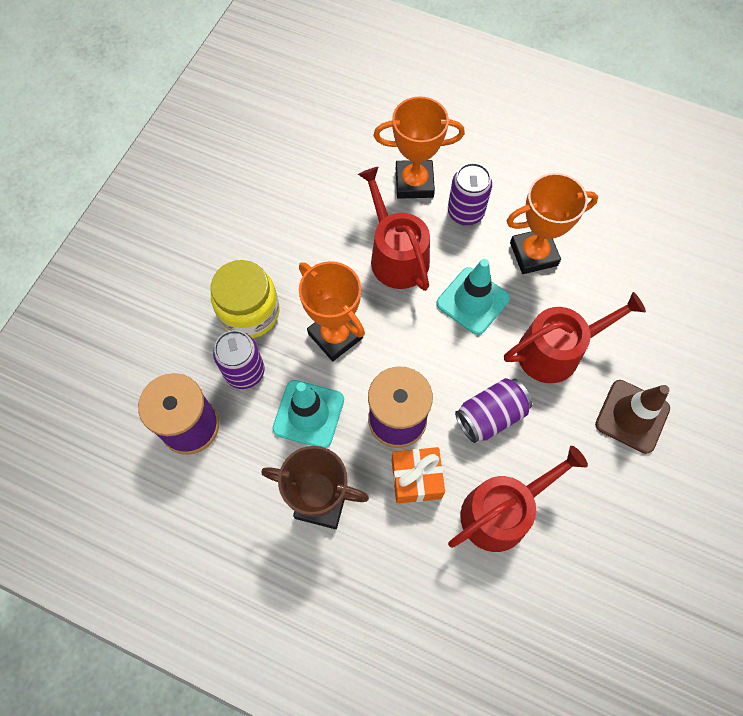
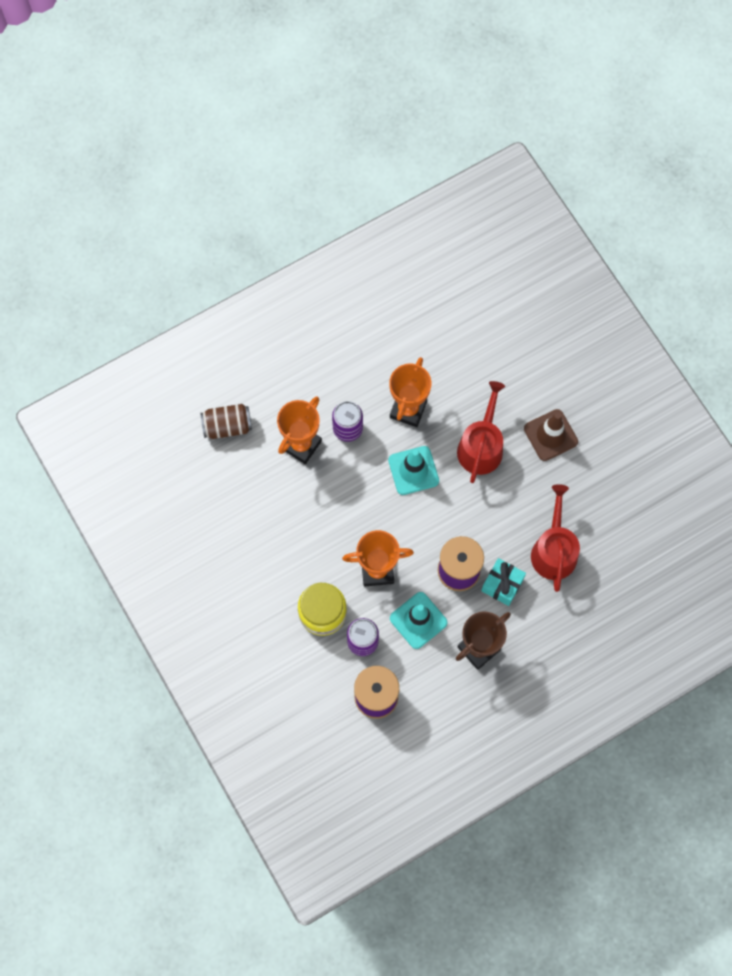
camera: 55 degrees left, 5 degrees up
red watering can [358,167,430,291] -> none
orange gift [392,447,445,504] -> turquoise gift [481,558,526,606]
purple can [455,378,532,443] -> none
none -> brown can [201,404,252,439]

